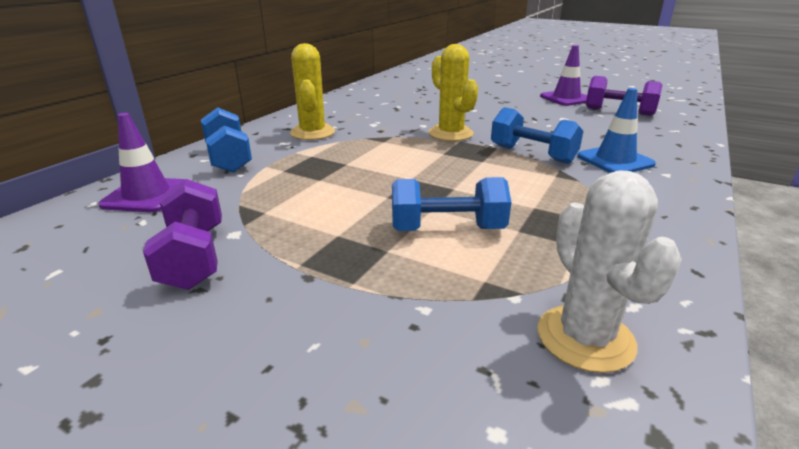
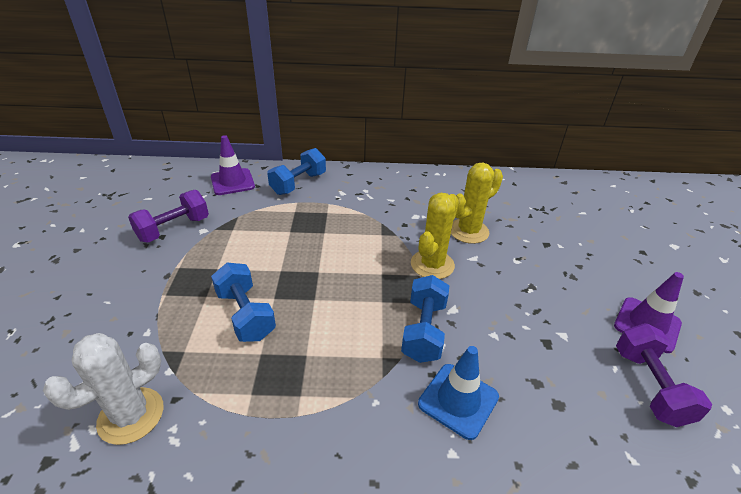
camera: 60 degrees right, 10 degrees up
yellow cactus [290,43,335,140] -> yellow cactus moved to [451,163,503,244]

